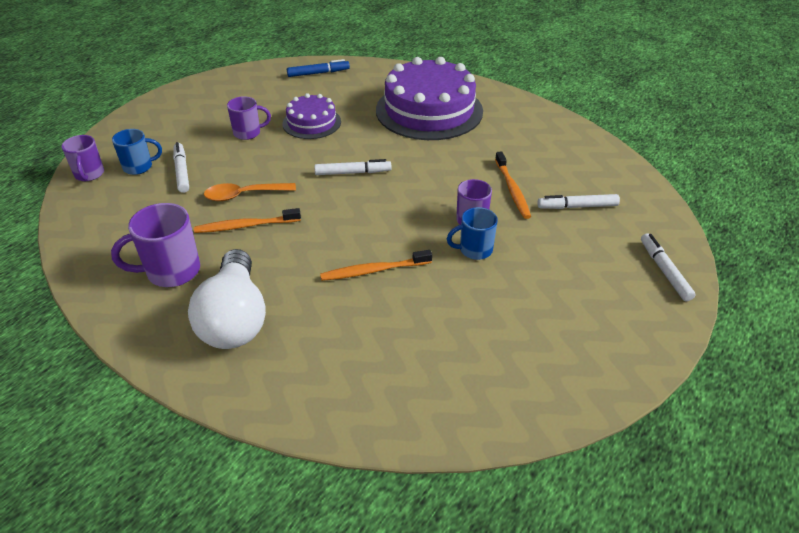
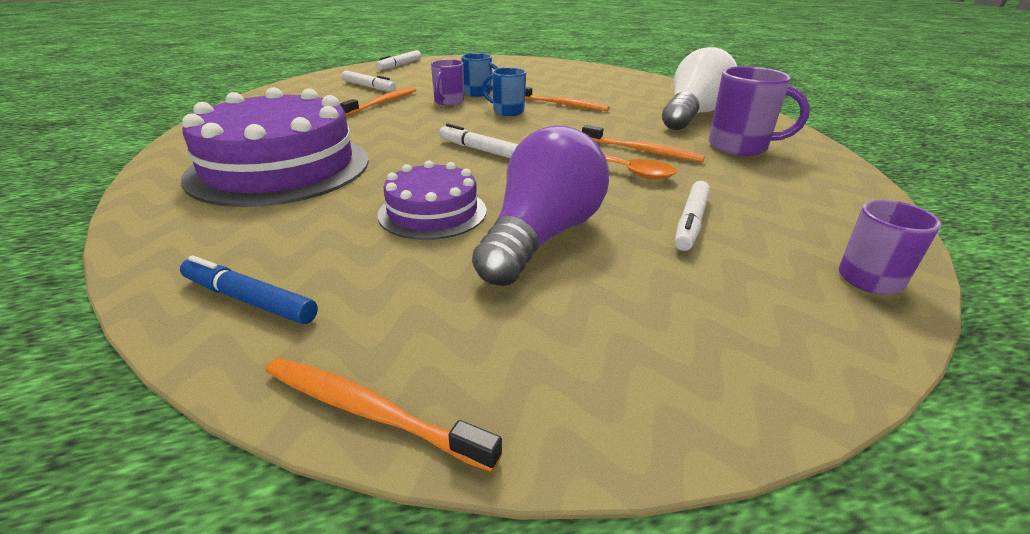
camera: 140 degrees left, 10 degrees down
blue mug [112,129,162,175] -> blue mug moved to [482,67,526,116]
purple mug [227,96,271,140] -> purple light bulb [472,125,609,286]
none -> orange toothbrush [265,358,502,472]

